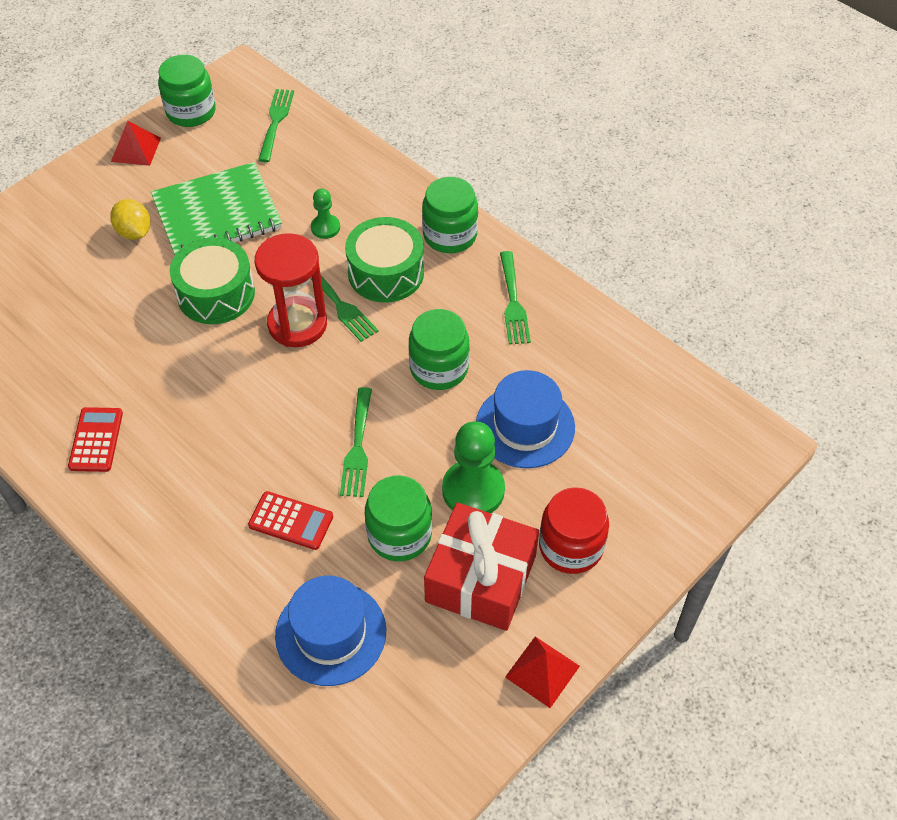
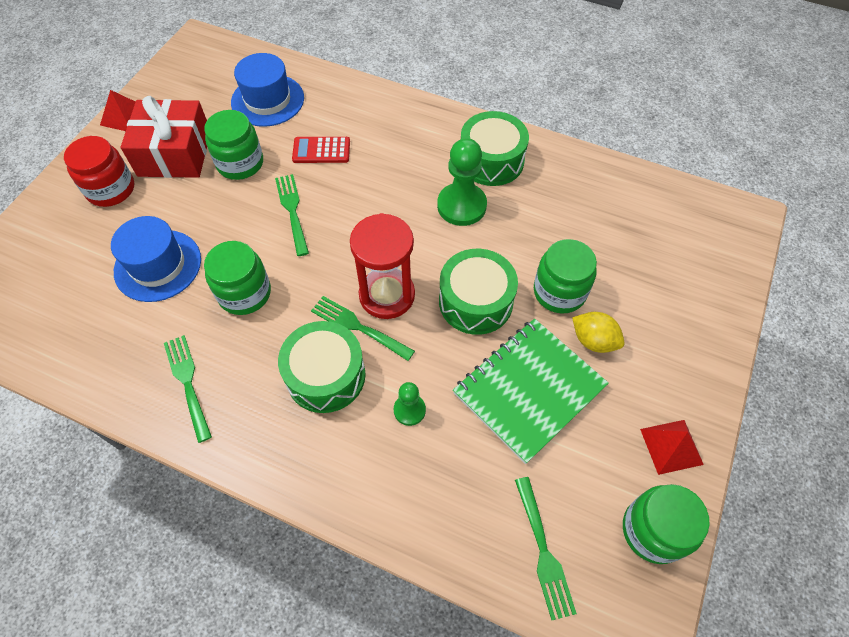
camera: 160 degrees right, 5 degrees up
red calculator [68,407,123,472] -> green drum [461,111,529,186]
green jar [422,177,478,253] -> green jar moved to [534,239,597,313]
green pawn [442,421,505,513] -> green pawn moved to [437,138,487,226]

